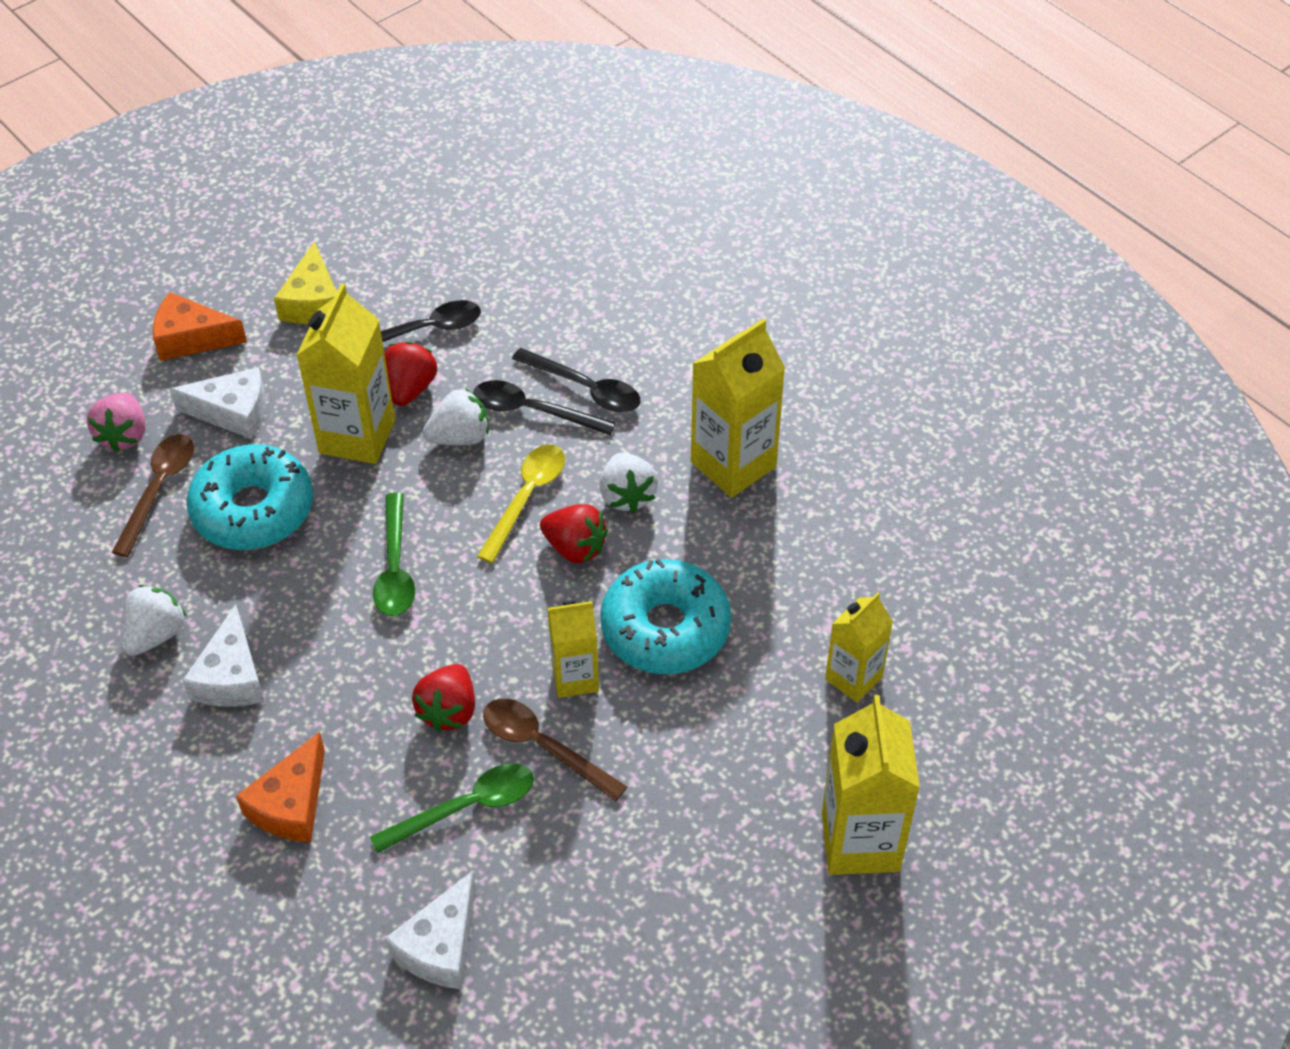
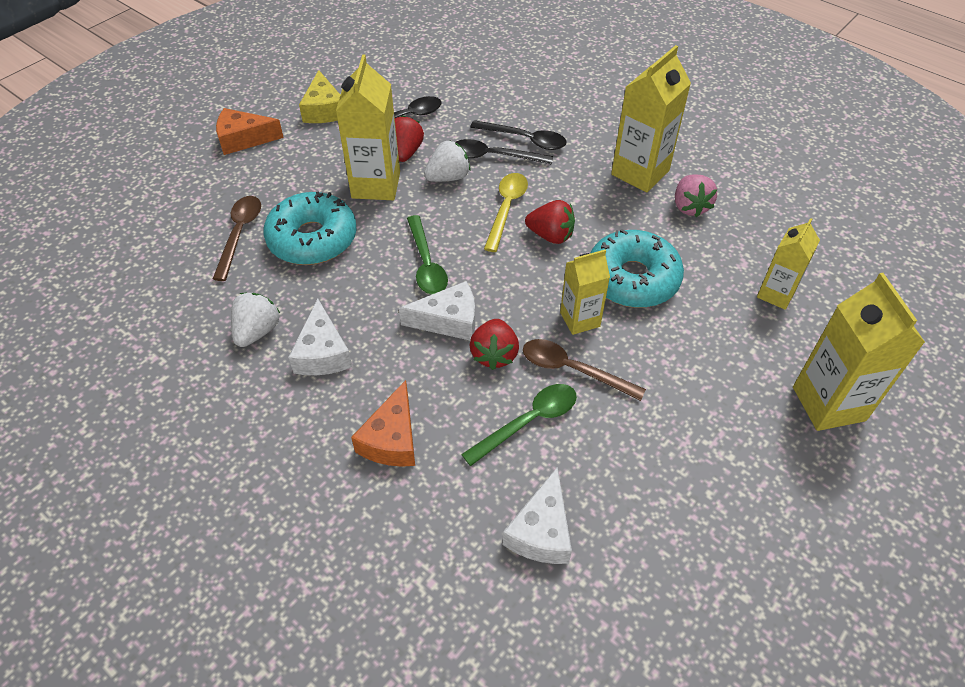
camera: 10 degrees left, 0 degrees up
pink strawberry [87,393,145,452] -> pink strawberry moved to [675,174,717,217]
white cheese [170,367,266,439] -> white cheese moved to [399,281,475,340]
white strawberry [600,453,658,513] -> none

